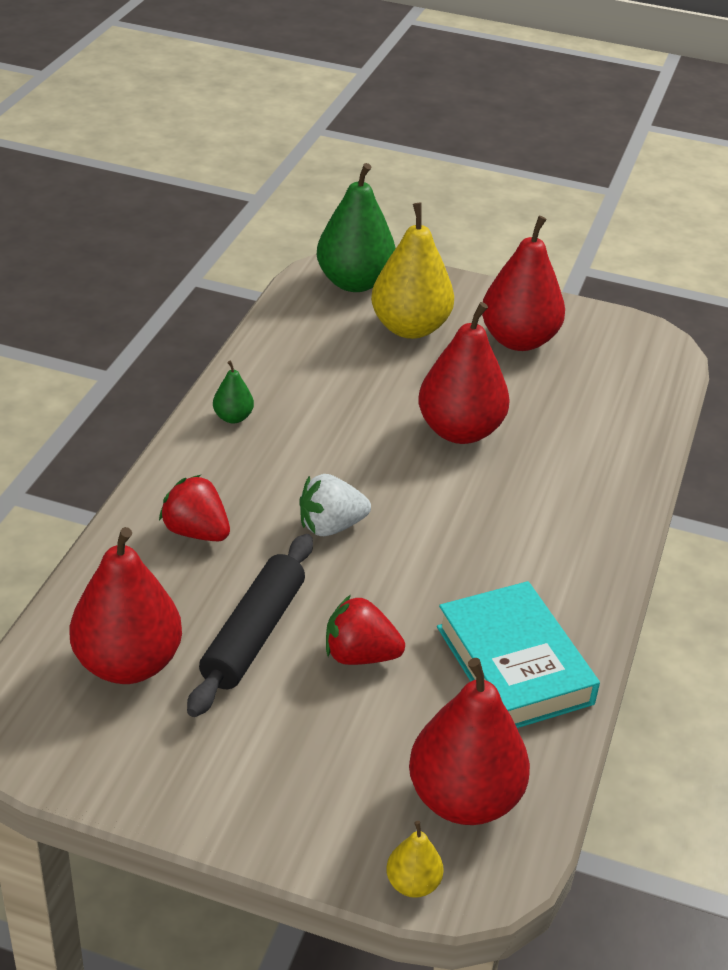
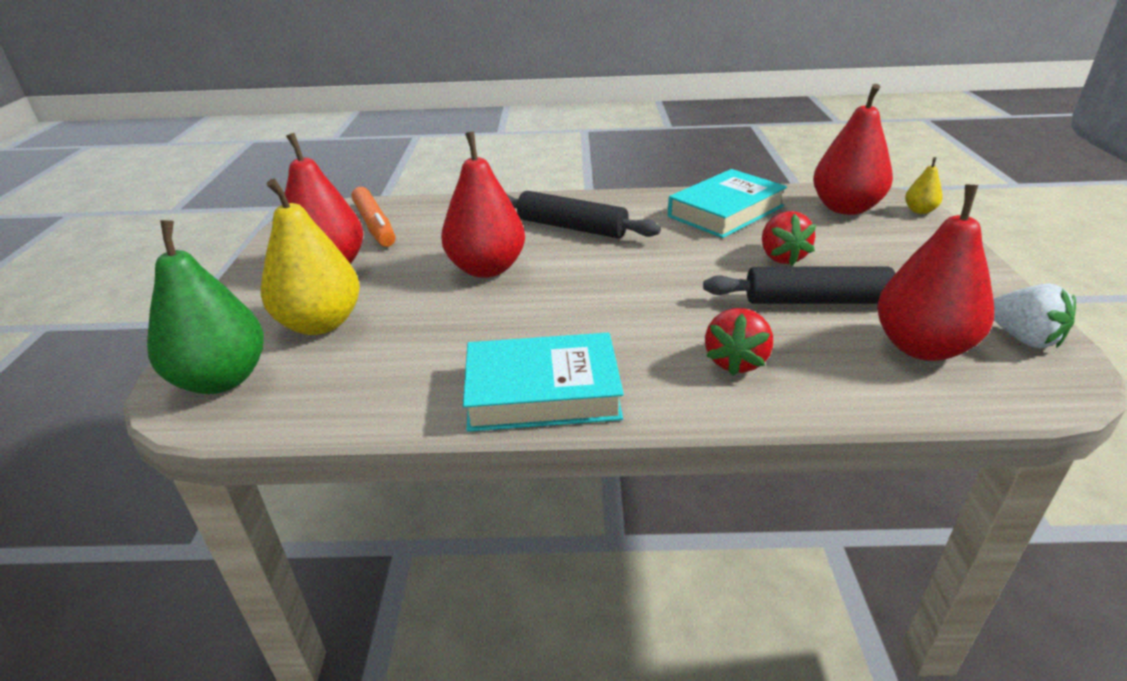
camera: 105 degrees left, 5 degrees down
green pear [213,360,254,423] -> turquoise book [463,333,624,432]
white strawberry [299,474,371,536] -> white strawberry moved to [993,284,1076,348]
none -> orange marker [351,187,396,247]
none -> black rolling pin [507,191,661,238]

